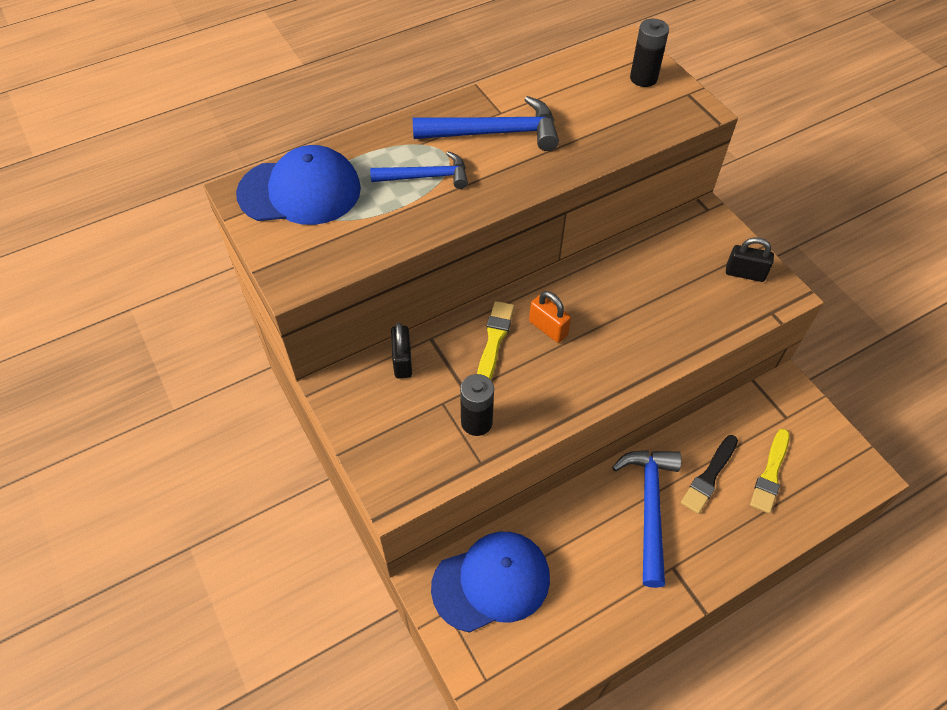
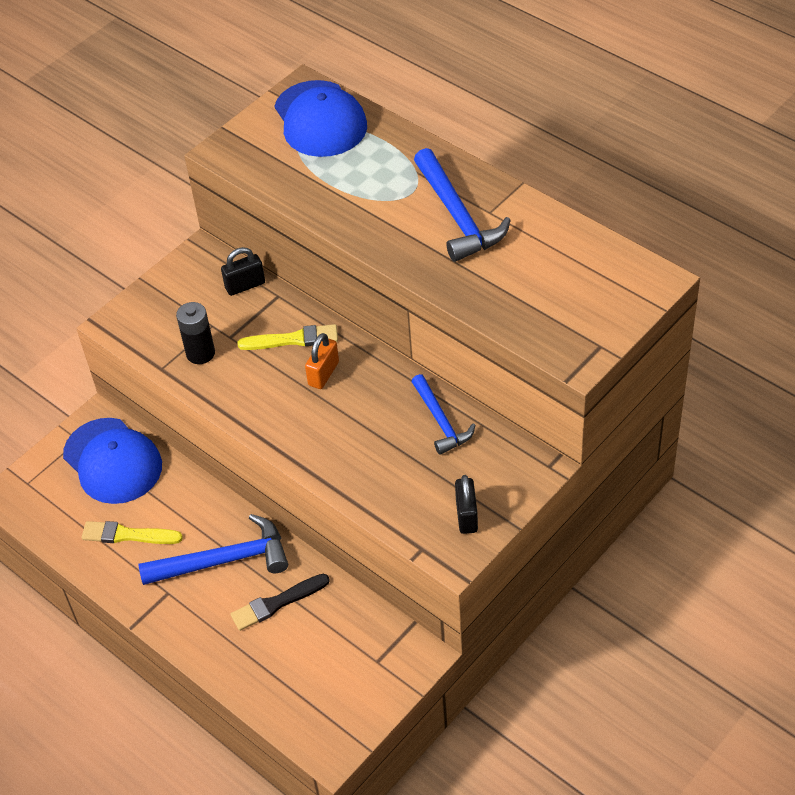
camera: 75 degrees right, 5 degrees down
blue hammer [370,151,468,189] -> blue hammer moved to [411,374,475,455]
black battery [630,19,669,87] -> none
black brush [681,435,738,514] -> black brush turned 45 degrees counterclockwise [230,574,330,631]
yellow brush [750,429,790,514] -> yellow brush moved to [81,521,183,544]

